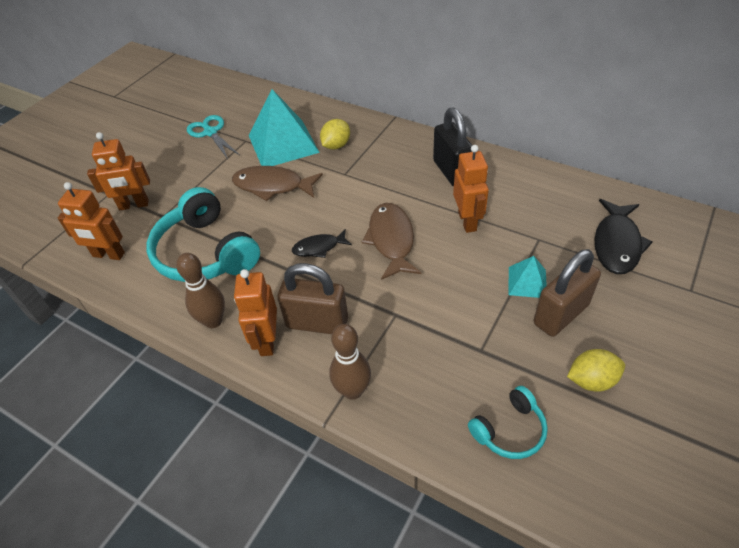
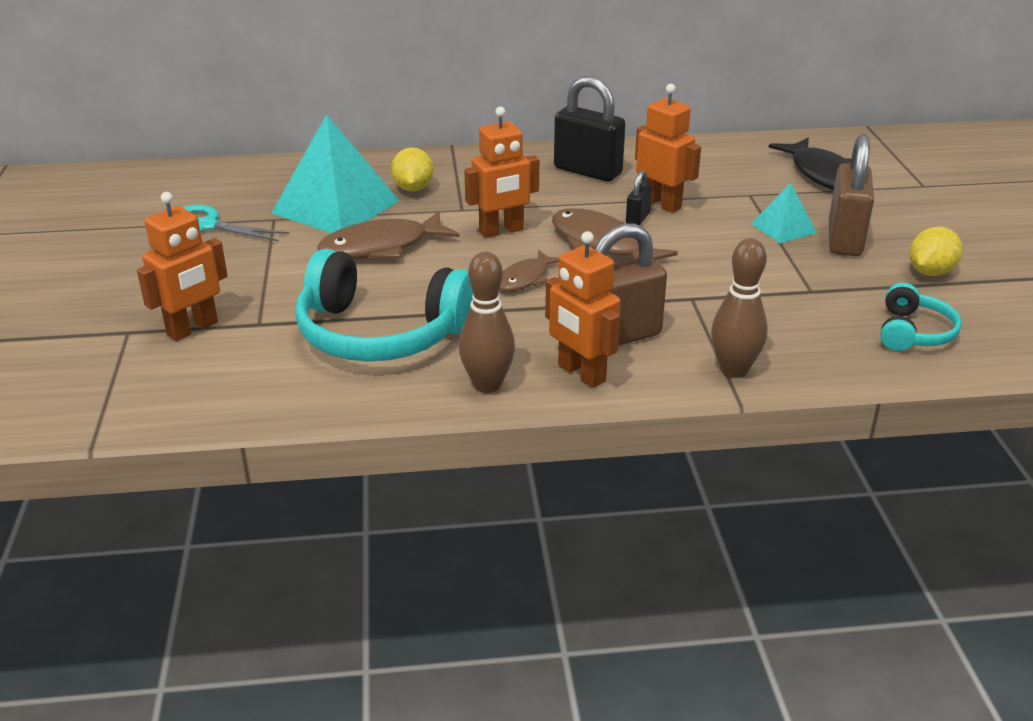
camera: 40 degrees left, 15 degrees down
orange robot [58,182,125,260] -> orange robot moved to [464,107,539,238]
black fish [292,229,352,258] -> brown fish [500,250,559,291]
none -> black padlock [626,170,652,225]

